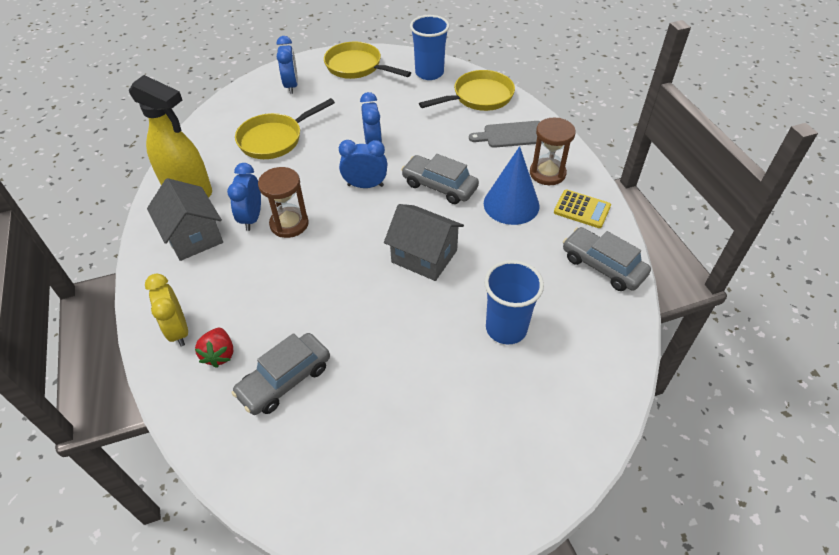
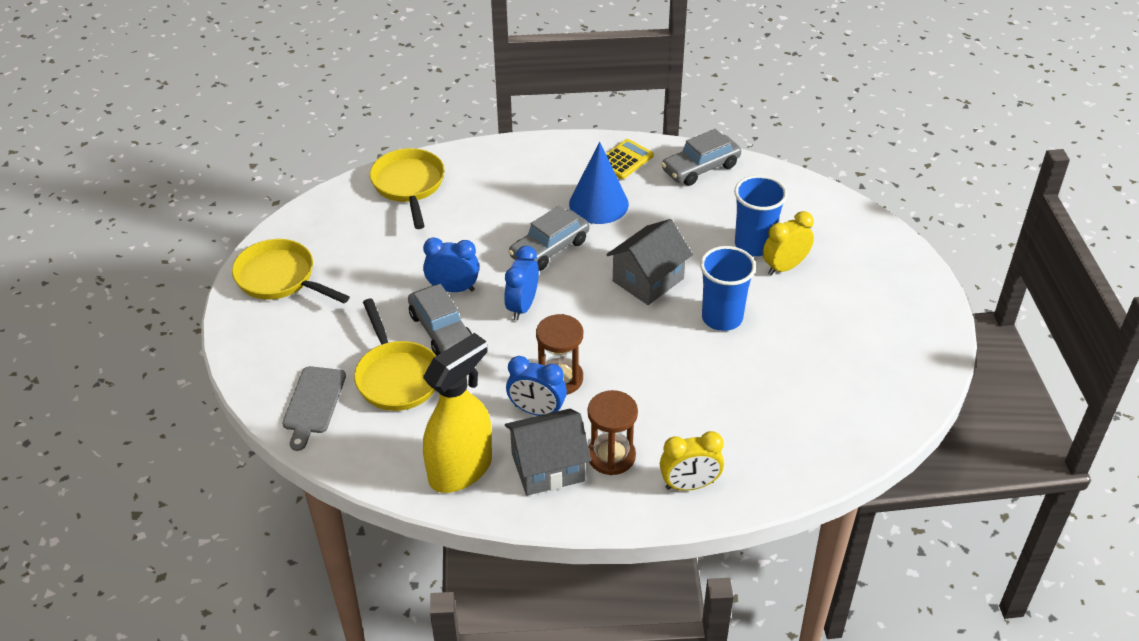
camera: 75 degrees left, 5 degrees down
red strawberry [195,328,233,368] -> none
grey car [232,333,330,415] -> grey car moved to [408,284,472,356]
blue clock [277,36,298,94] -> none
yellow pan [324,42,411,79] -> yellow pan turned 75 degrees clockwise [232,239,350,303]
blue cup [410,15,449,80] -> blue cup moved to [700,246,756,331]
grey cutting board [469,121,542,148] -> grey cutting board moved to [282,366,346,451]
brown hourglass [530,118,576,185] -> brown hourglass moved to [588,390,638,475]
none -> yellow clock [763,211,814,275]

